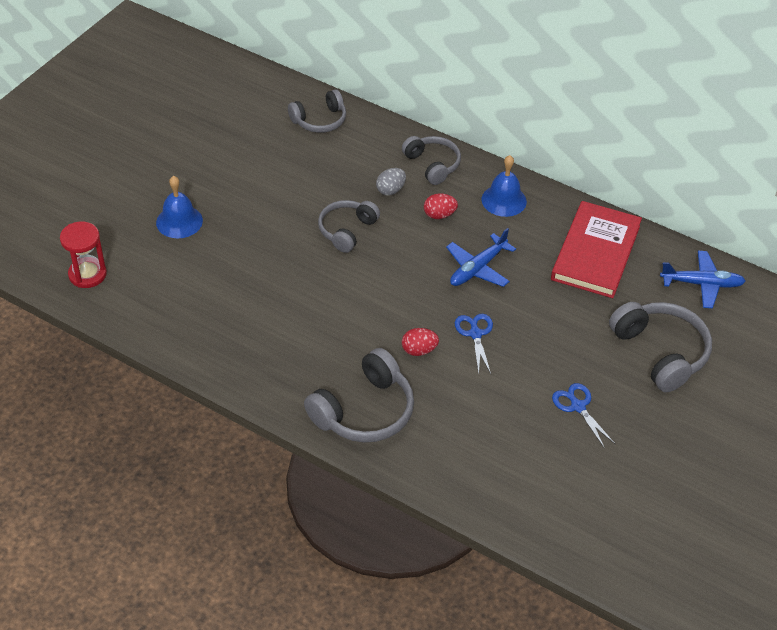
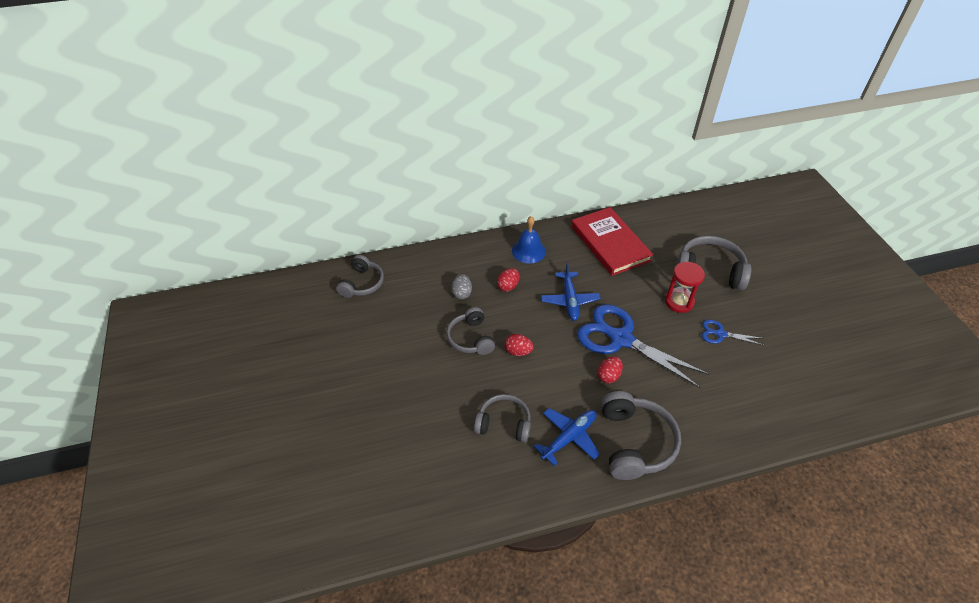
camera: 45 degrees left, 0 degrees up
red hourglass [60,222,107,288] -> red hourglass moved to [665,262,705,313]
blue bell [156,176,203,238] -> none
grey headphones [402,136,461,185] -> grey headphones moved to [474,394,531,443]
blue scissors [455,314,493,374] -> blue scissors [577,304,709,389], size x2.12
blue plane [660,251,746,308] -> blue plane moved to [534,408,600,466]
none -> red egg [505,334,534,356]

